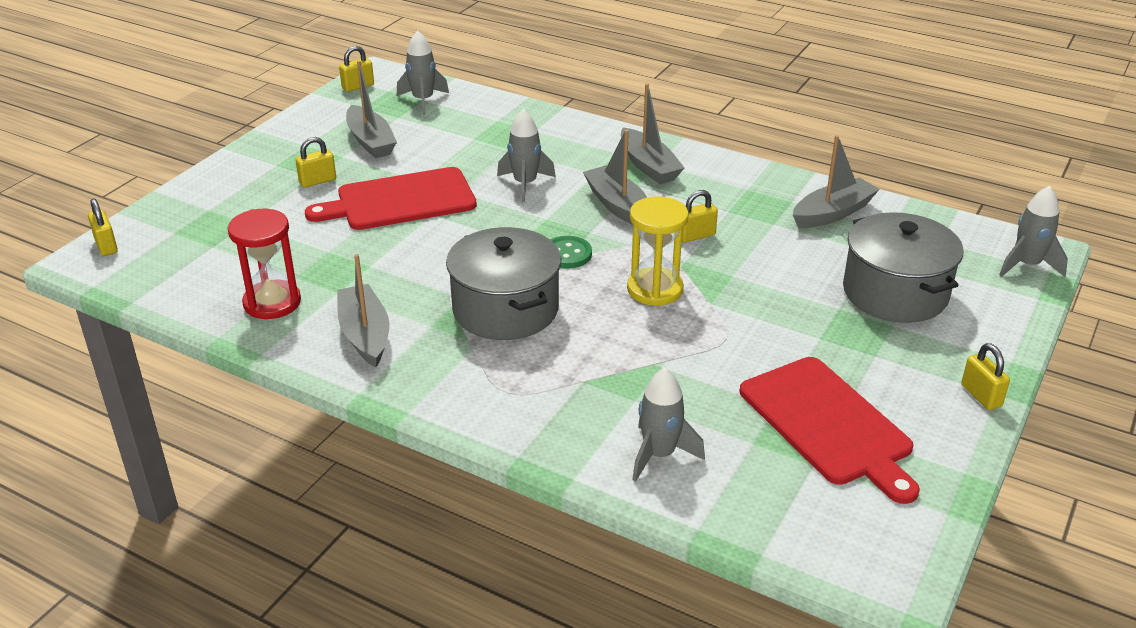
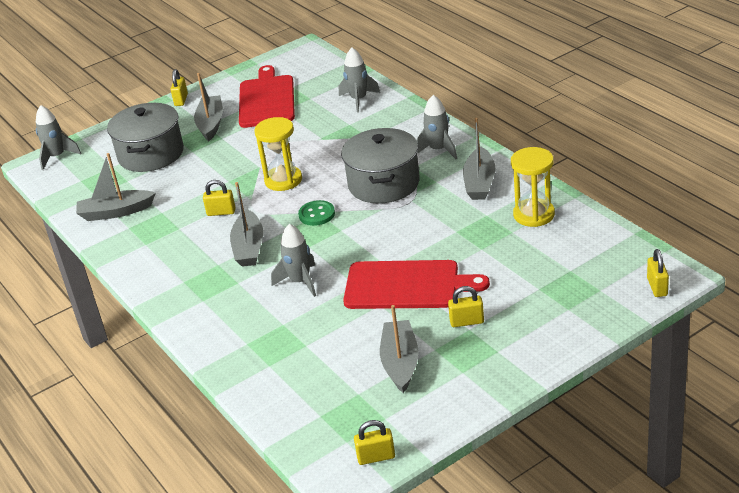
camera: 150 degrees left, 0 degrees up
red hourglass [228,209,301,319] -> yellow hourglass [511,147,555,227]
grey rocket [397,31,449,115] -> grey rocket moved to [416,95,457,159]
grey boat [621,83,684,184] -> grey boat moved to [194,73,223,141]

